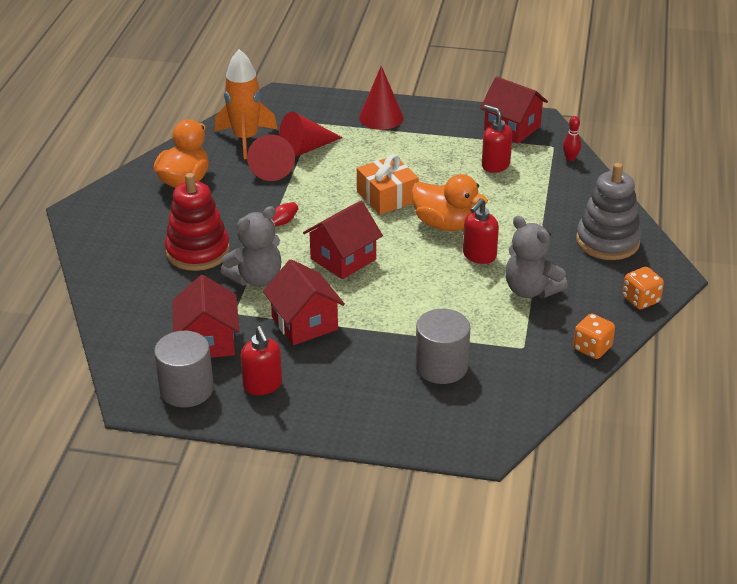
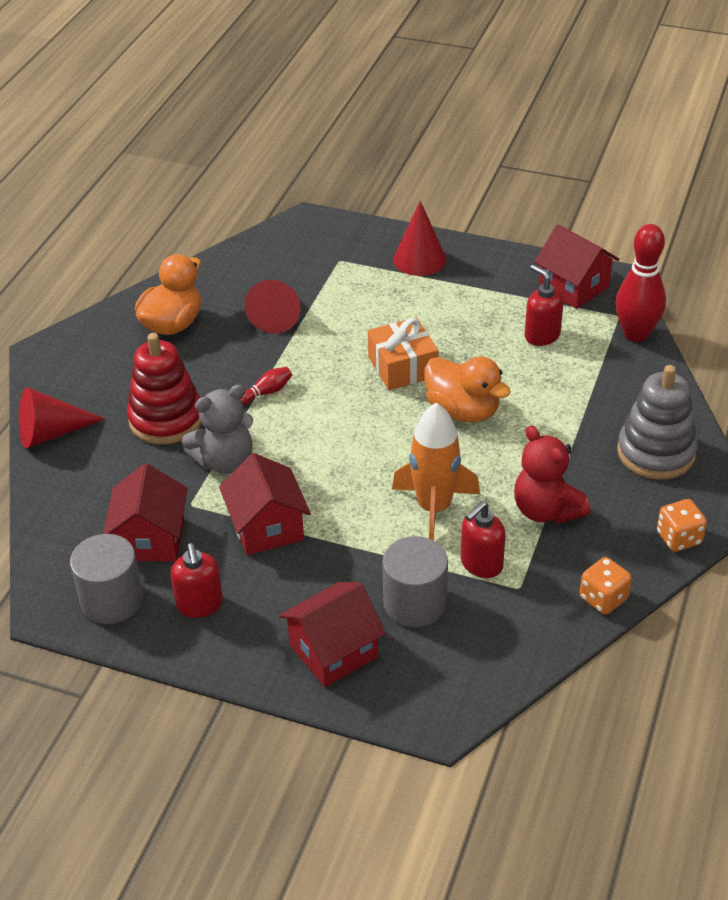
camera: 10 degrees right, 5 degrees up
orange rocket [215,49,277,159] -> orange rocket moved to [392,403,480,541]
red cone [279,112,343,157] -> red cone moved to [19,387,105,448]
red house [303,201,383,279] -> red house moved to [279,582,386,687]
red soap dispenser [463,198,499,264] -> red soap dispenser moved to [461,501,506,578]
grey teddy bear [505,216,568,298] -> red teddy bear [514,425,590,524]
red bowling pin [563,116,581,161] -> red bowling pin [616,224,666,342], size x2.21

